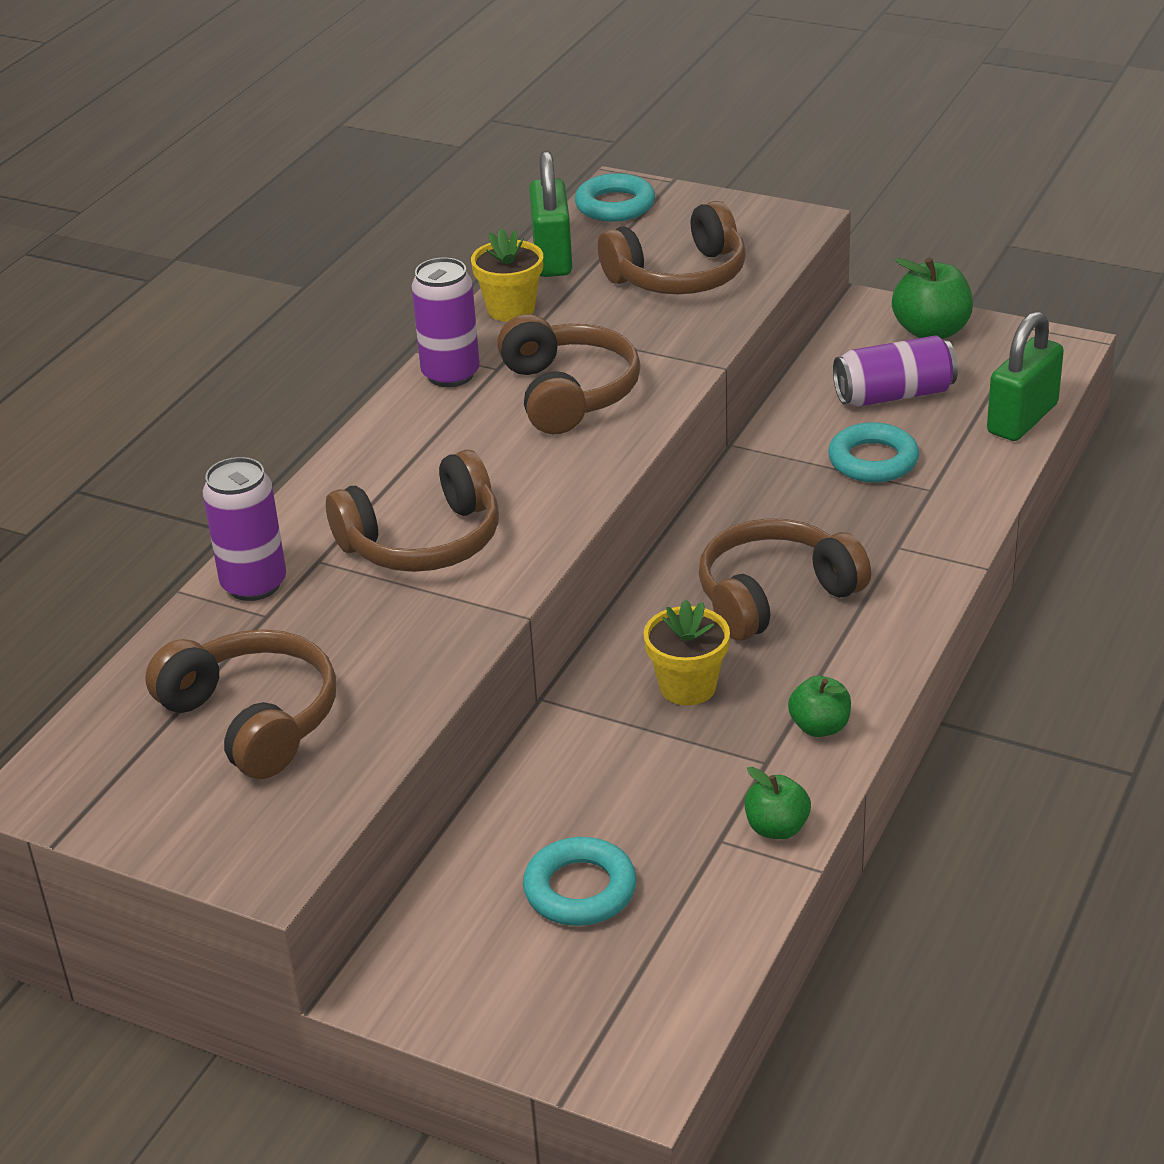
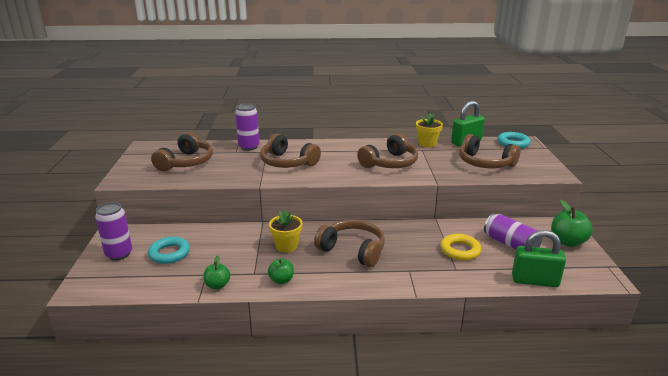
camera: 60 degrees right, 10 degrees down
purple can [412,258,480,387] -> purple can moved to [95,202,132,260]
turquoise ring [828,422,919,483] -> yellow ring [440,234,481,261]

